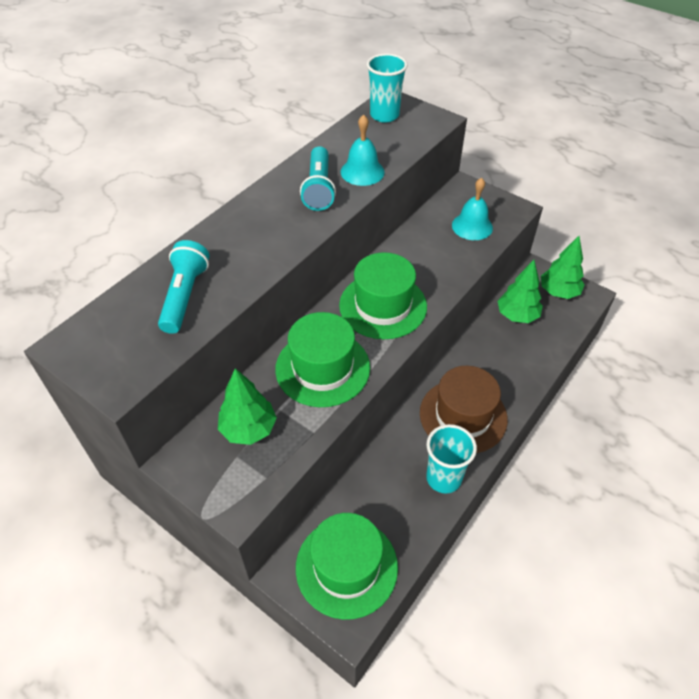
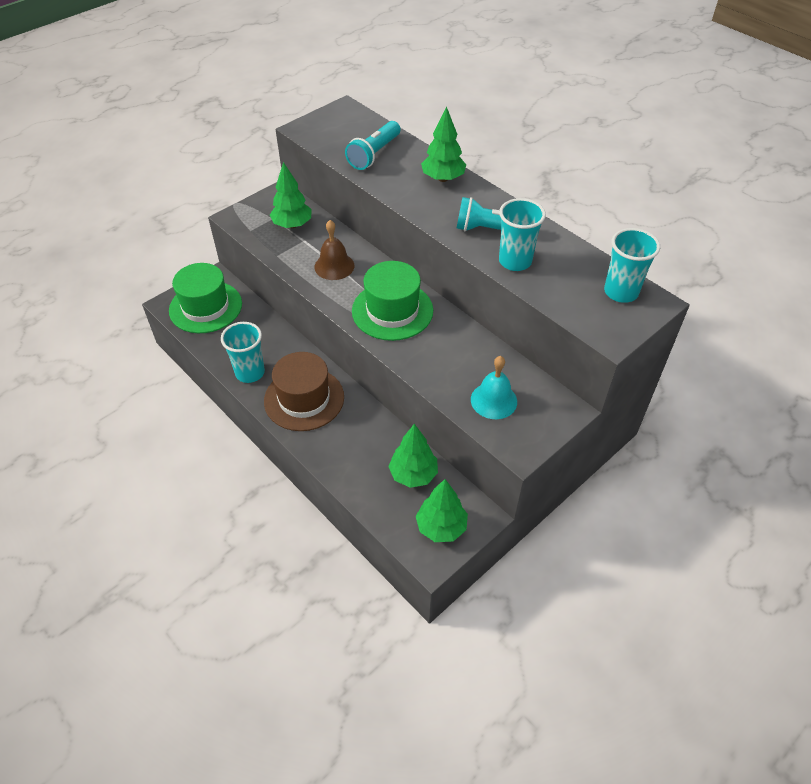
camera: 100 degrees right, 0 degrees up
turquoise flashlight [158,240,210,334] -> turquoise flashlight turned 105 degrees clockwise [345,121,400,170]
green hat [275,312,370,407] -> brown bell [314,220,355,280]
turquoise bell [341,114,385,186] -> turquoise cup [499,198,546,271]
none -> green tree [421,106,466,182]

